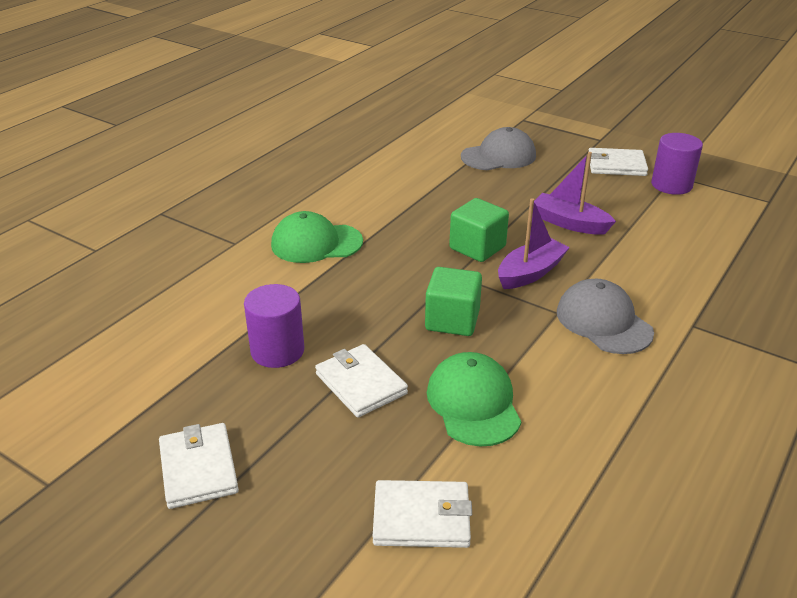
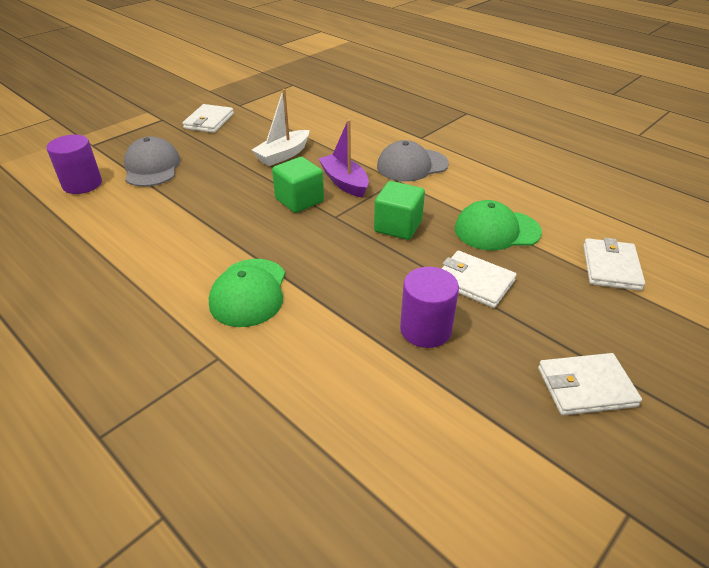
camera: 80 degrees left, 5 degrees up
white wallet [315,344,408,418] -> white wallet turned 60 degrees clockwise [441,251,517,308]
purple boat [534,152,616,235] -> white boat [252,89,309,166]
purple cylinder [651,133,703,195] -> purple cylinder moved to [47,135,102,194]

